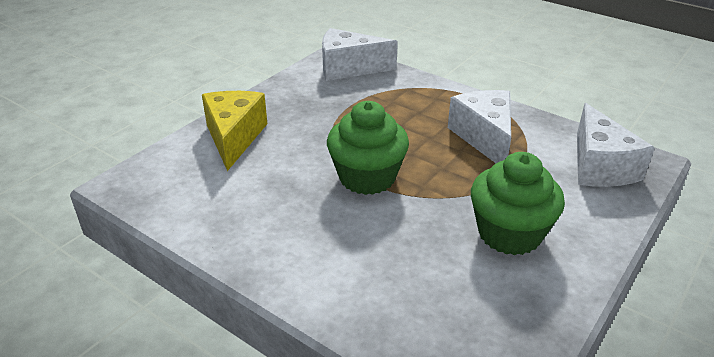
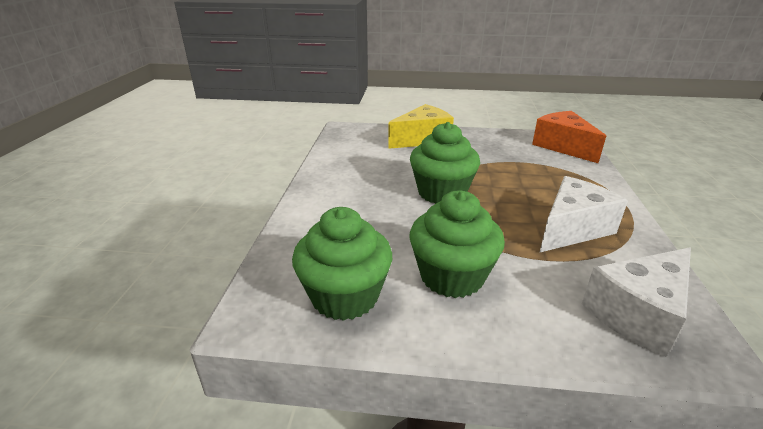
camera: 60 degrees right, 5 degrees down
white cheese [322,28,398,81] -> orange cheese [532,111,606,163]
none -> green cupcake [292,207,392,321]

